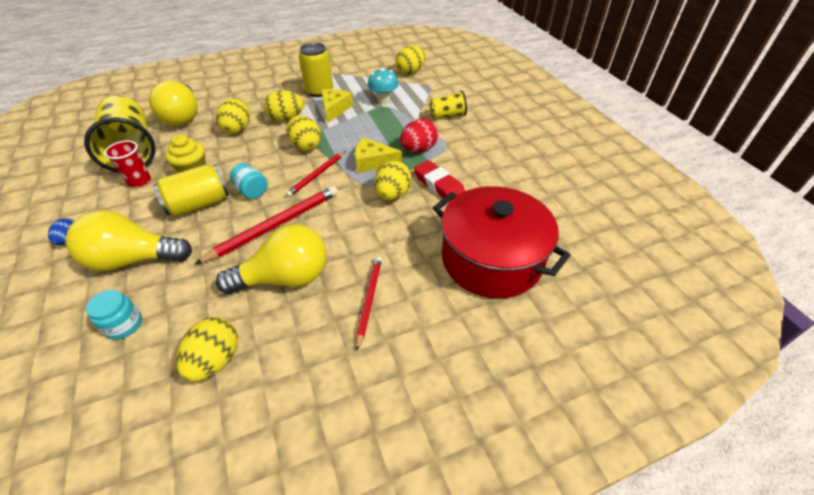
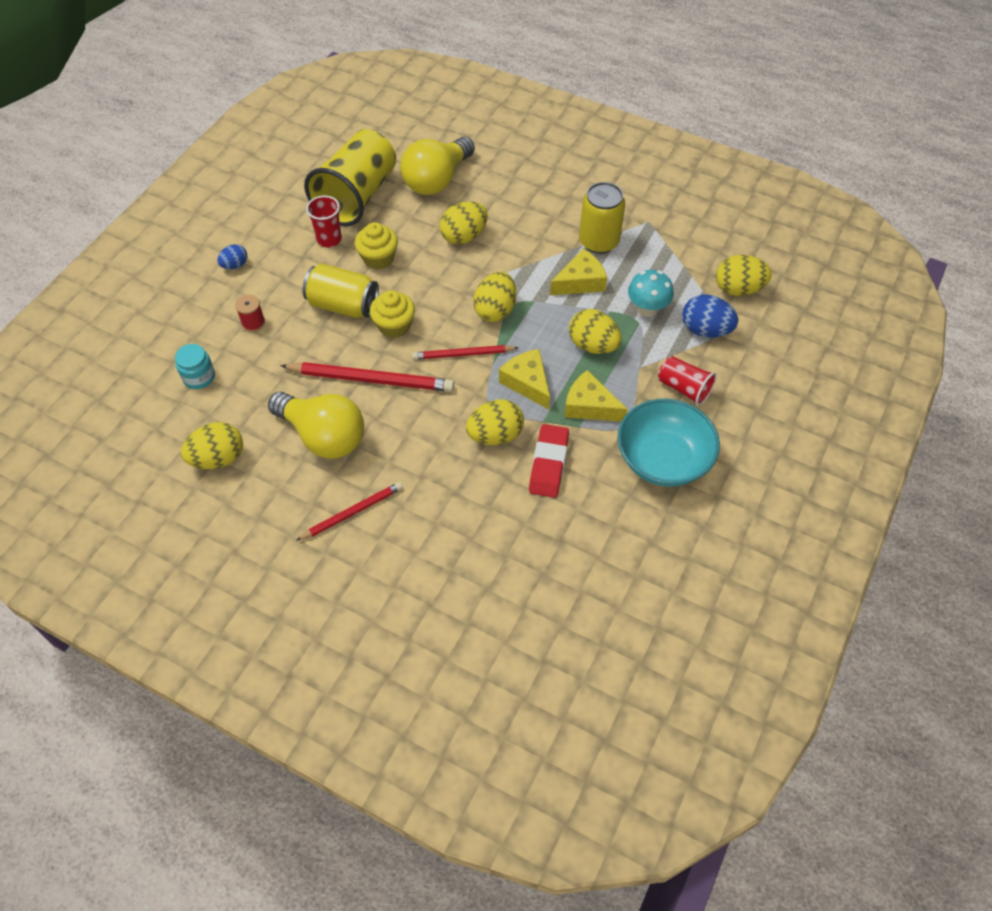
camera: 50 degrees right, 10 degrees up
yellow light bulb [66,210,192,271] -> red spool [235,295,265,332]
turquoise jar [230,163,268,199] -> yellow cupcake [370,290,415,338]
yellow egg [263,90,304,122] -> yellow egg moved to [569,309,621,354]
red egg [400,119,438,153] -> yellow cheese [564,370,628,422]
yellow cup [429,91,467,119] -> red cup [658,356,717,406]
red pot [433,186,571,298] -> none
none -> turquoise bowl [617,399,720,487]
none -> blue egg [682,295,738,338]

